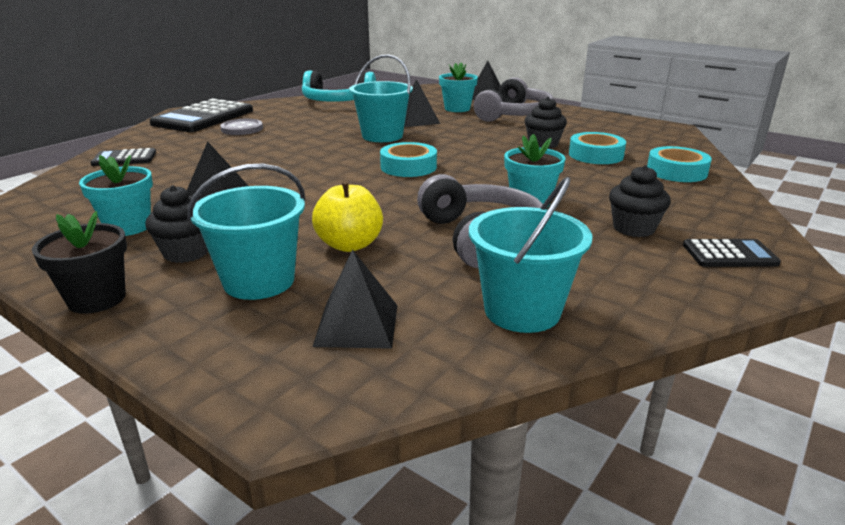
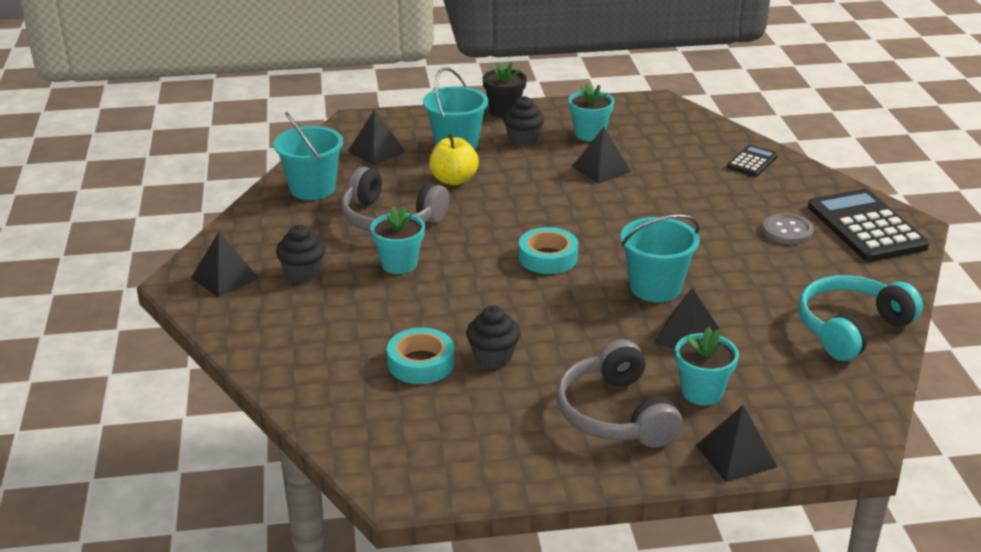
camera: 135 degrees right, 5 degrees up
turquoise tape [647,146,712,182] -> none
black calculator [683,239,781,267] -> black pyramid [191,232,260,298]

